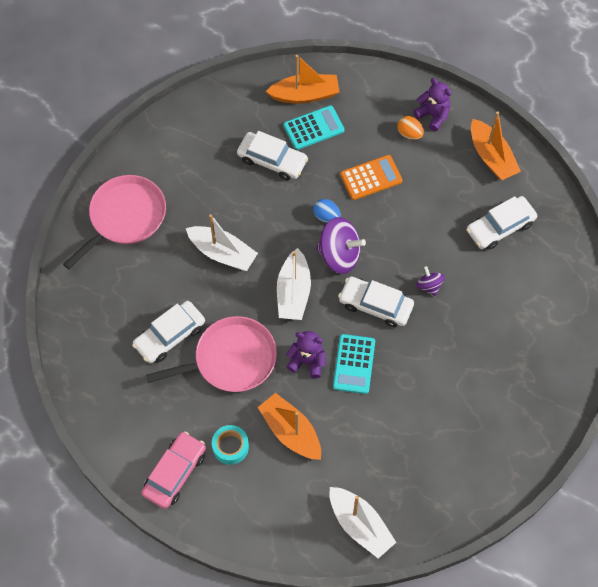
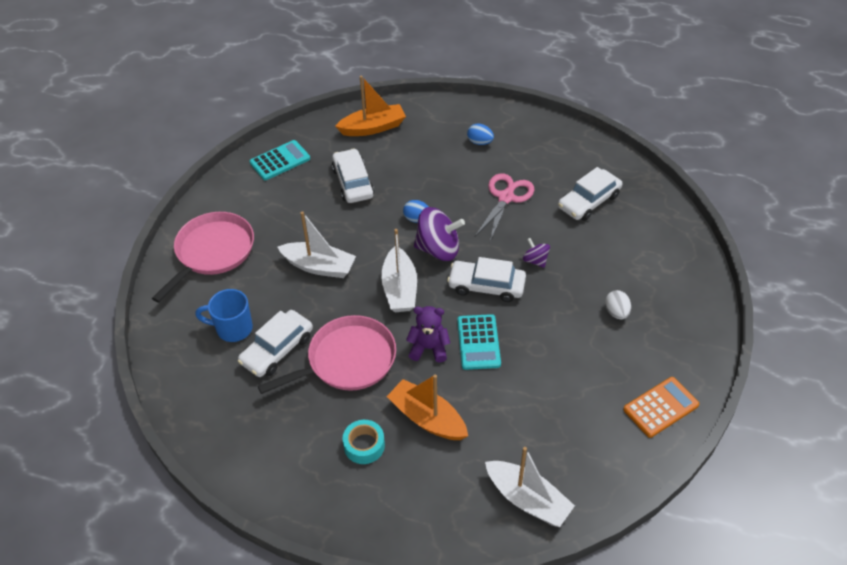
camera: 10 degrees left, 15 degrees down
pink car [141,431,206,509] -> none
white car [237,131,308,180] -> white car turned 120 degrees counterclockwise [332,149,374,203]
turquoise calculator [283,105,344,150] -> turquoise calculator moved to [250,140,310,180]
orange calculator [340,155,402,200] -> orange calculator moved to [623,377,699,438]
orange egg [397,116,424,140] -> blue egg [467,124,494,145]
purple teddy bear [413,78,451,131] -> none
orange boat [471,111,521,180] -> none
none -> blue mug [195,289,253,342]
none -> pink scissors [475,173,534,242]
none -> white egg [605,290,631,319]

